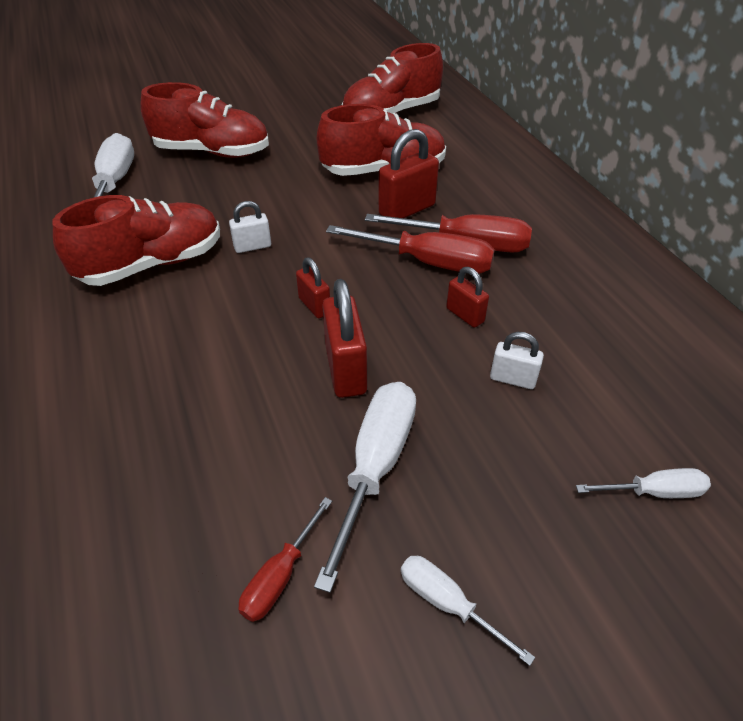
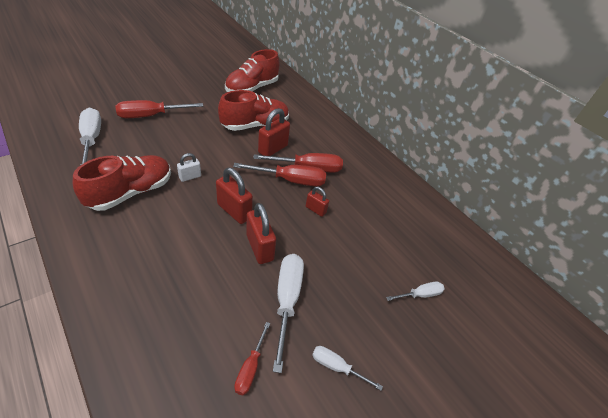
camera: 20 degrees left, 0 degrees up
red shoe [140,82,269,158] -> red screwdriver [115,100,203,118]
red padlock [296,257,330,318] -> red padlock [216,168,253,224], size x1.72
white padlock [490,332,544,389] -> none

